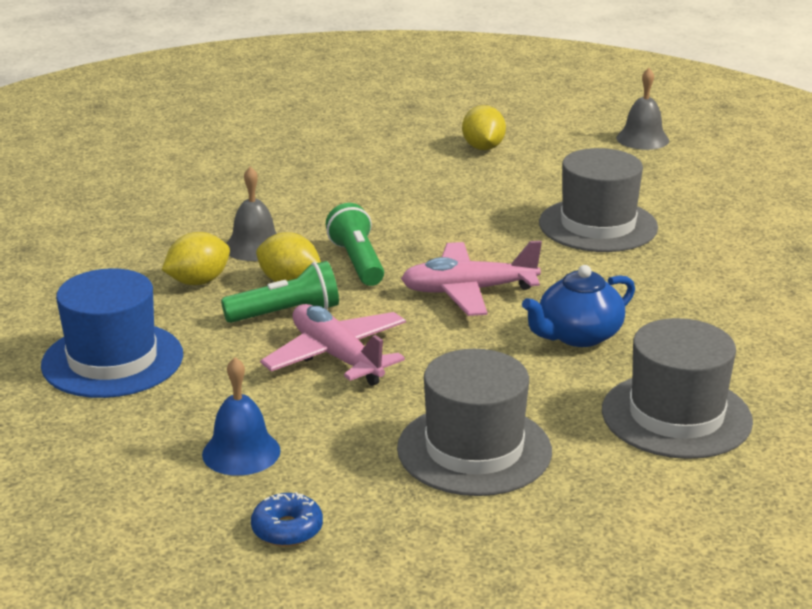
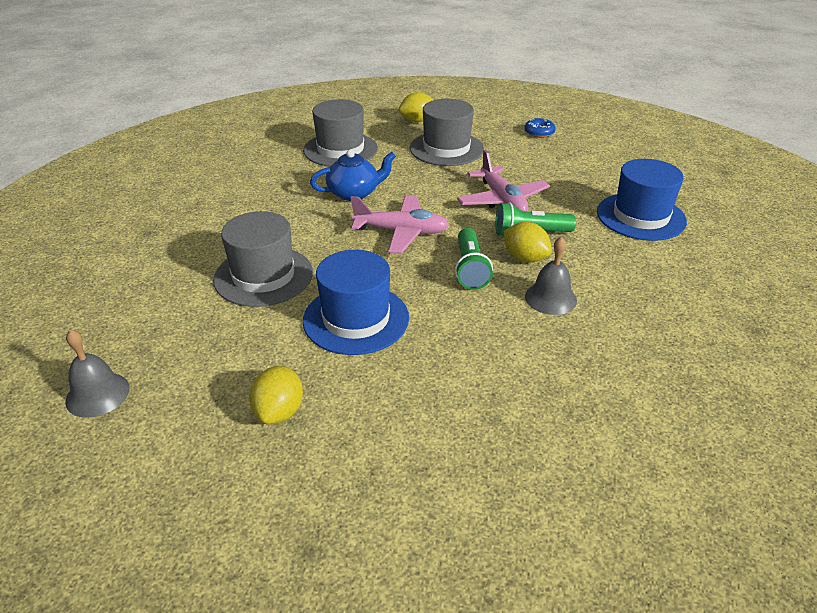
camera: 165 degrees left, 10 degrees up
yellow lemon [162,232,230,285] -> yellow lemon moved to [399,92,433,122]
blue bell [202,357,281,476] -> none
none -> blue hat [303,250,409,355]

